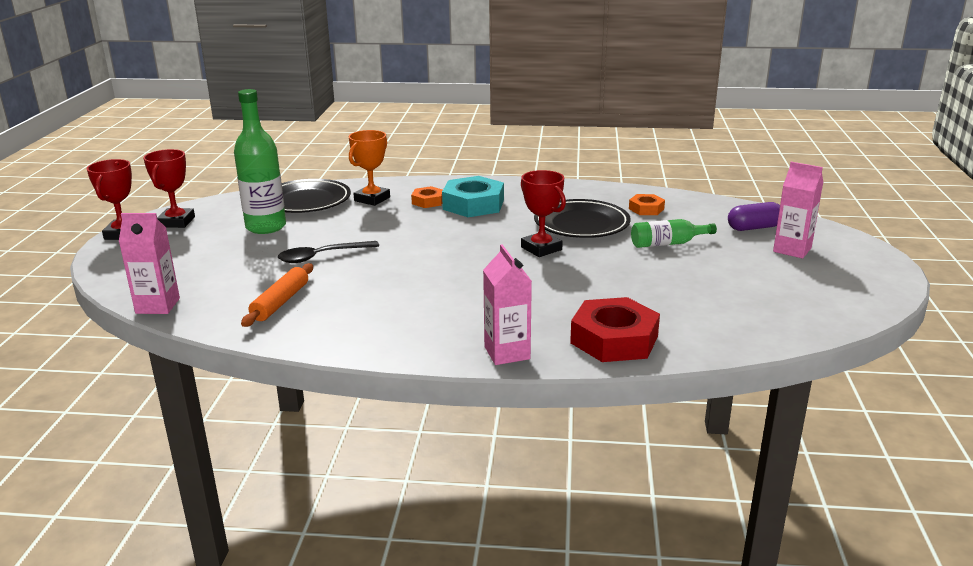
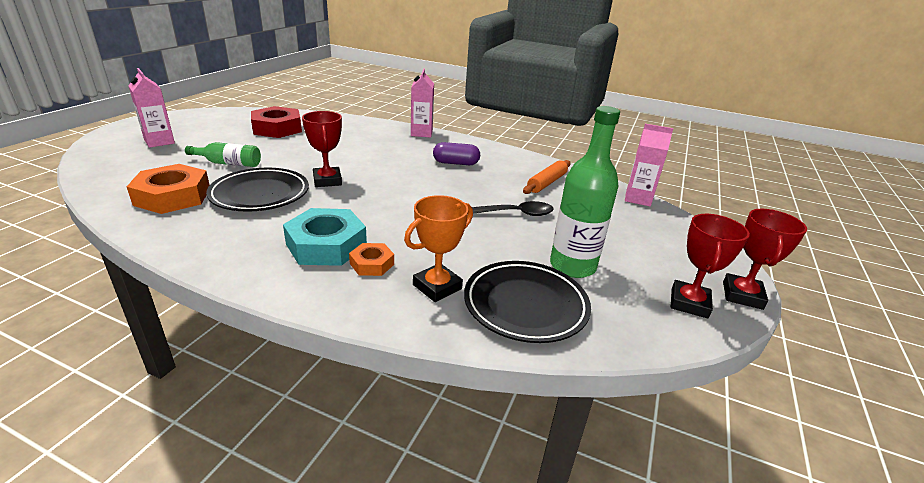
camera: 165 degrees left, 5 degrees up
red nut [570,297,660,362] -> red nut moved to [251,106,302,138]
orange nut [629,194,665,215] -> orange nut [127,164,210,214], size x1.88
purple capsule [728,202,780,231] -> purple capsule moved to [433,142,480,165]

